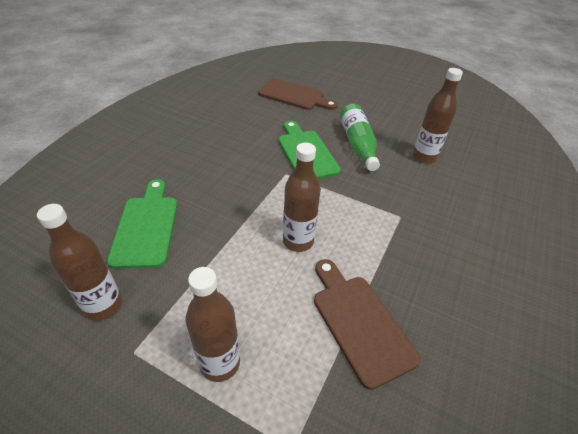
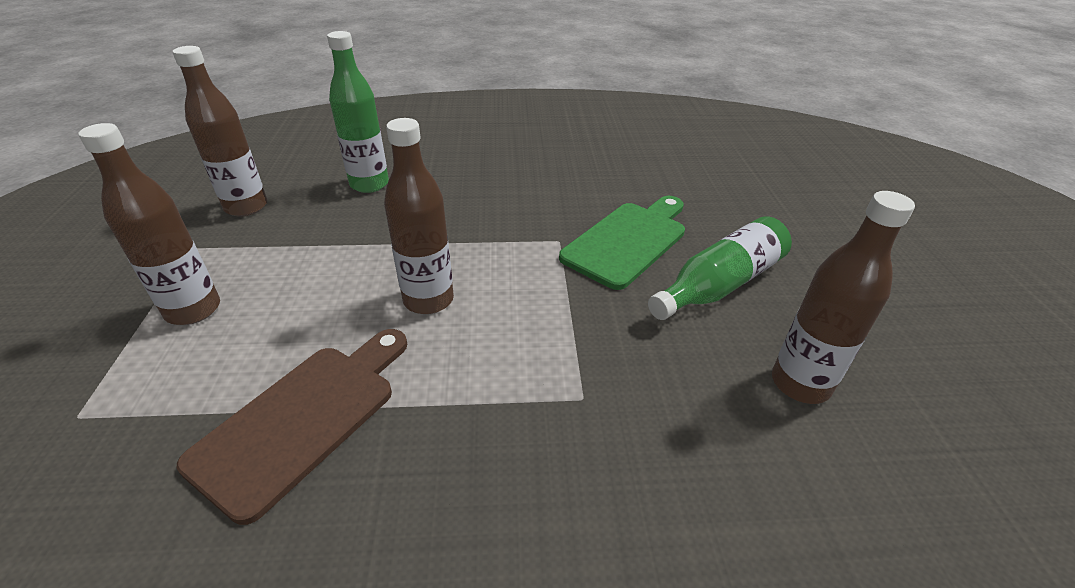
camera: 60 degrees right, 5 degrees down
green cutting board [107,179,178,269] -> green bottle [327,31,389,193]
brown cutting board [258,79,338,110] -> none

